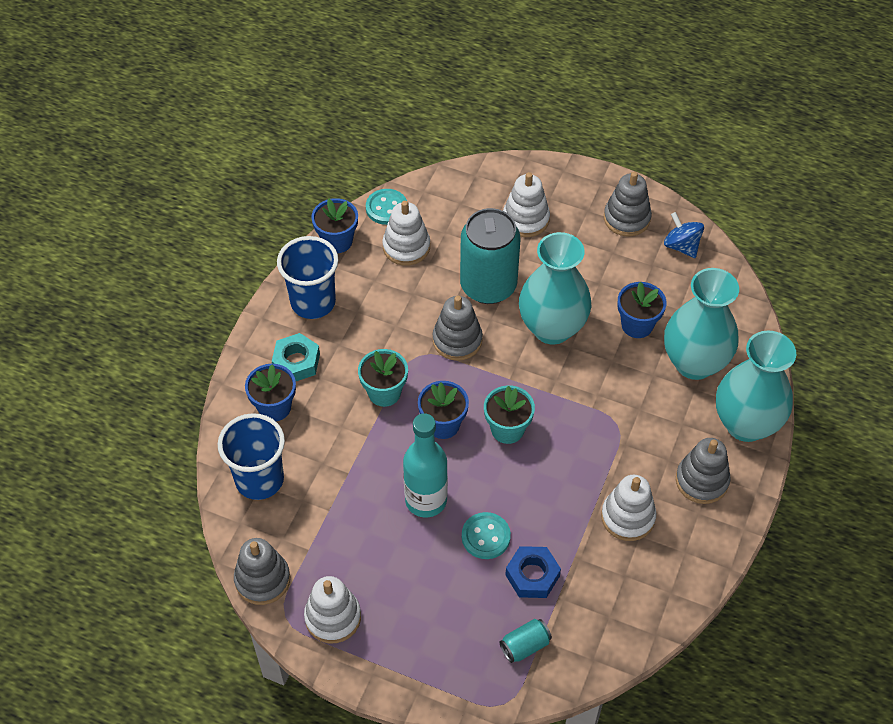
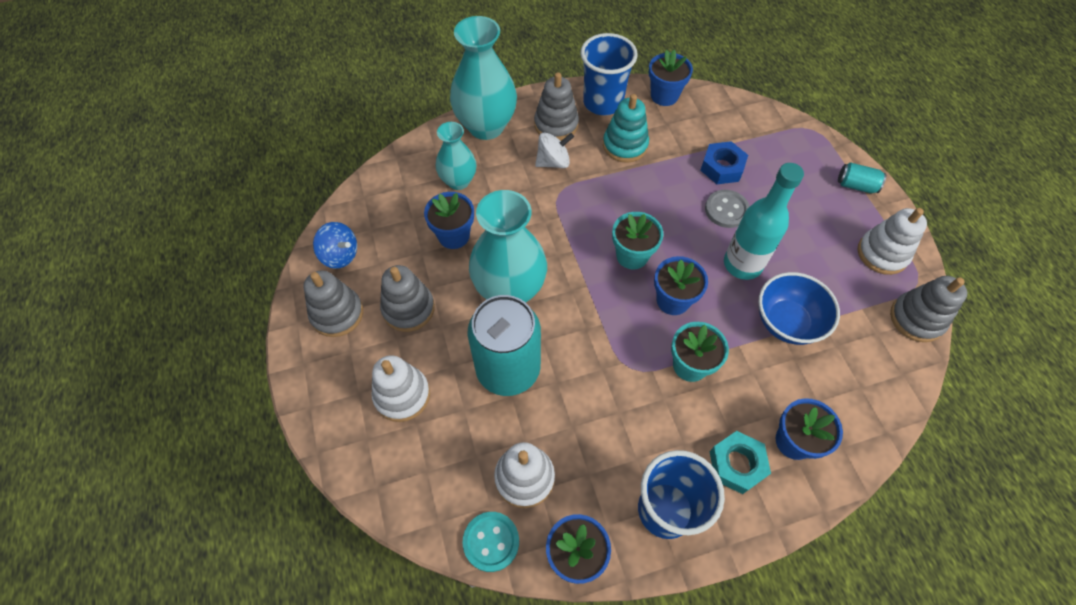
camera: 130 degrees left, 5 degrees up
blue cup [218,413,285,500] -> blue cup moved to [581,33,637,115]
grey stacking toy [433,296,483,361] -> grey stacking toy moved to [380,265,435,332]
turquoise button [462,512,511,559] -> grey button [705,190,750,228]
turquoise can [499,619,552,663] -> turquoise can moved to [838,162,886,193]
white stacking toy [601,475,656,541] -> turquoise stacking toy [603,94,649,163]
blue spinning top [664,212,704,258] -> blue spinning top turned 75 degrees counterclockwise [313,222,357,269]
turquoise vase [664,268,739,380] -> turquoise vase [436,122,476,190], size x0.59
none -> white spinning top [535,132,574,168]
none -> blue flower pot [649,50,693,106]
none -> blue bowl [758,272,840,345]

